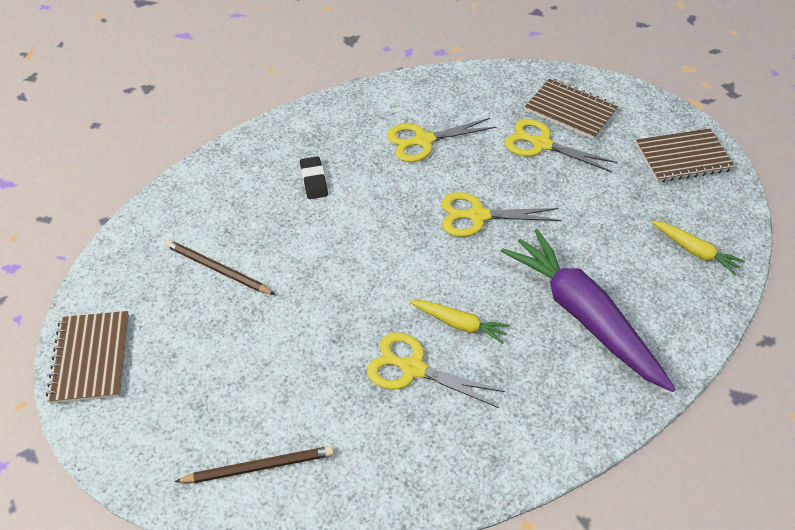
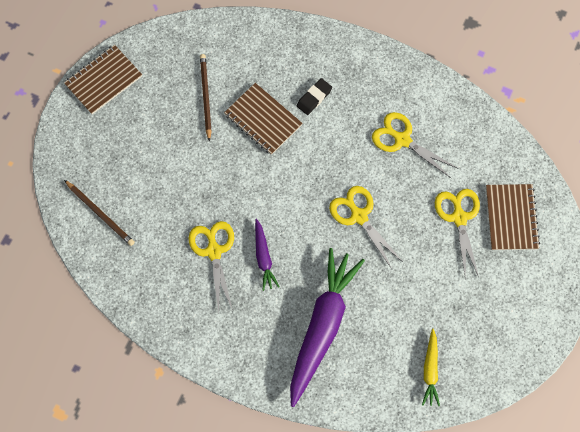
camera: 55 degrees right, 20 degrees up
yellow carrot [409,300,510,344] -> purple carrot [255,219,280,291]
brown notebook [636,128,735,182] -> brown notebook moved to [224,83,302,155]

